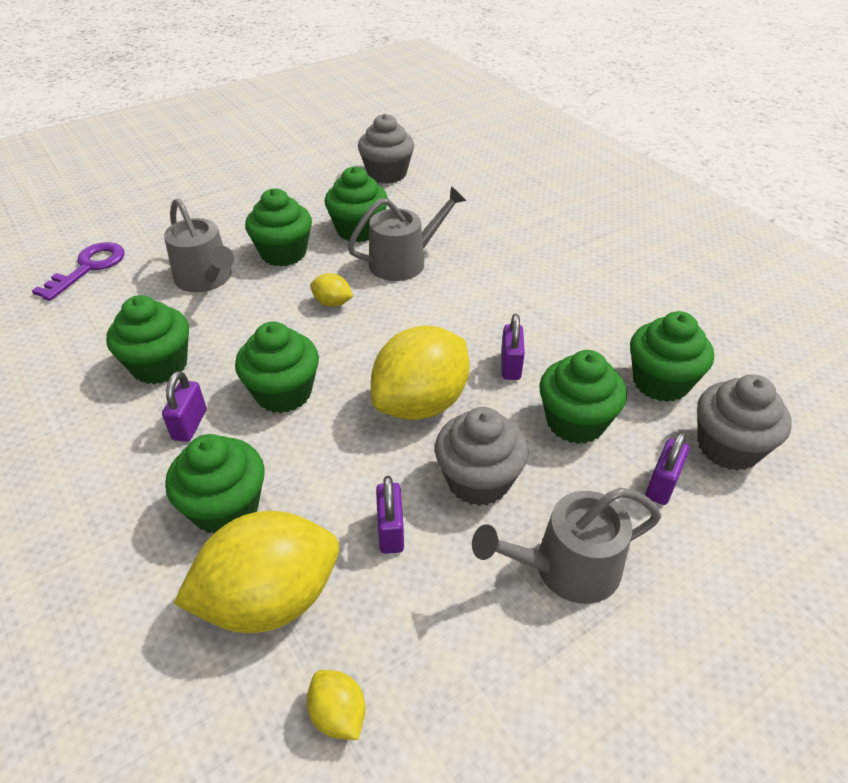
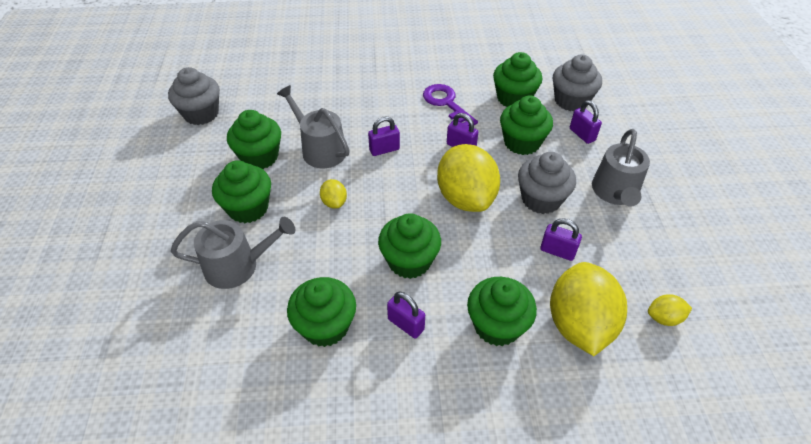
camera: 60 degrees left, 5 degrees up
purple key [32,242,124,301] -> purple key moved to [423,84,478,126]
yellow lemon [310,273,353,307] -> yellow lemon turned 75 degrees counterclockwise [320,179,347,209]
grey watering can [347,186,467,281] -> grey watering can turned 45 degrees counterclockwise [277,85,350,168]
none -> purple padlock [368,116,400,156]

